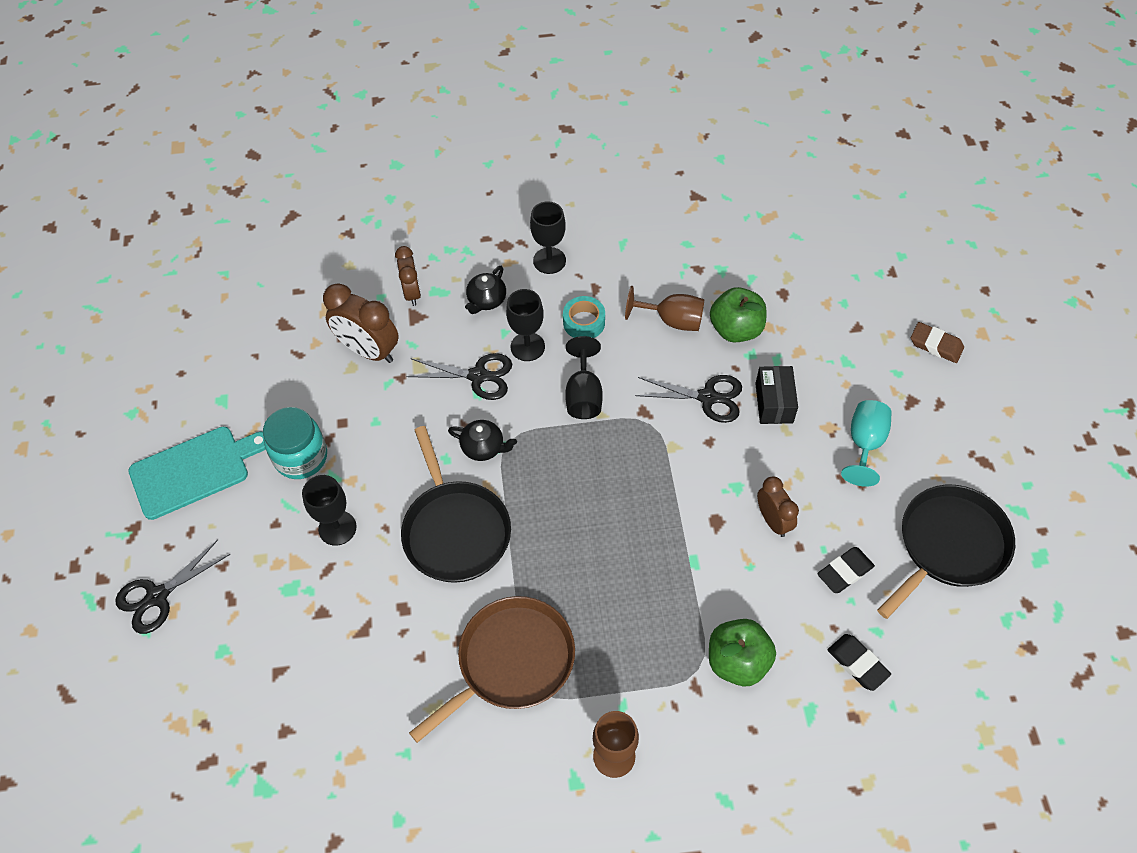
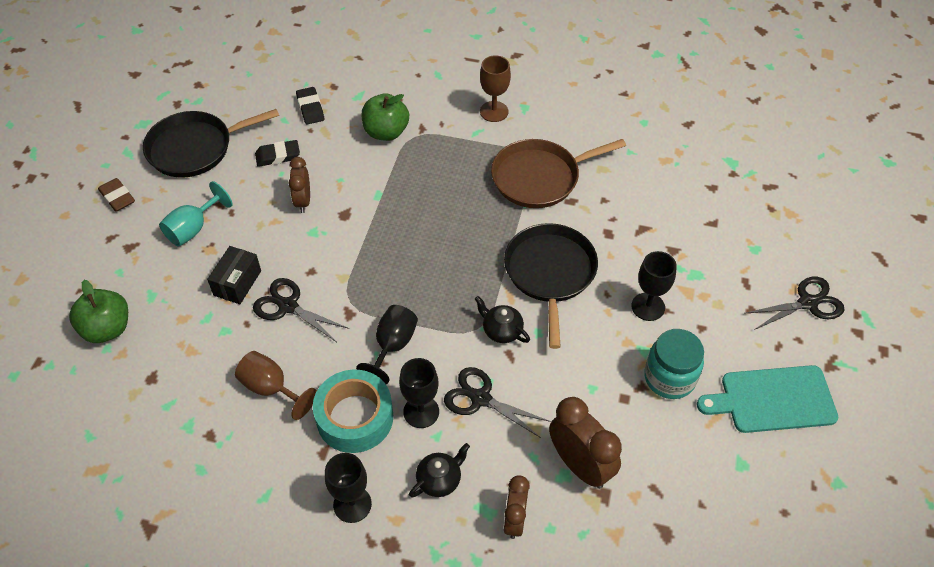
camera: 160 degrees left, 5 degrees down
turquoise tape [563,296,605,338] -> turquoise tape [313,370,393,453], size x1.73
green apple [710,287,766,342] -> green apple moved to [69,280,128,343]
brown eraser [911,322,964,363] -> brown eraser moved to [98,178,135,212]

